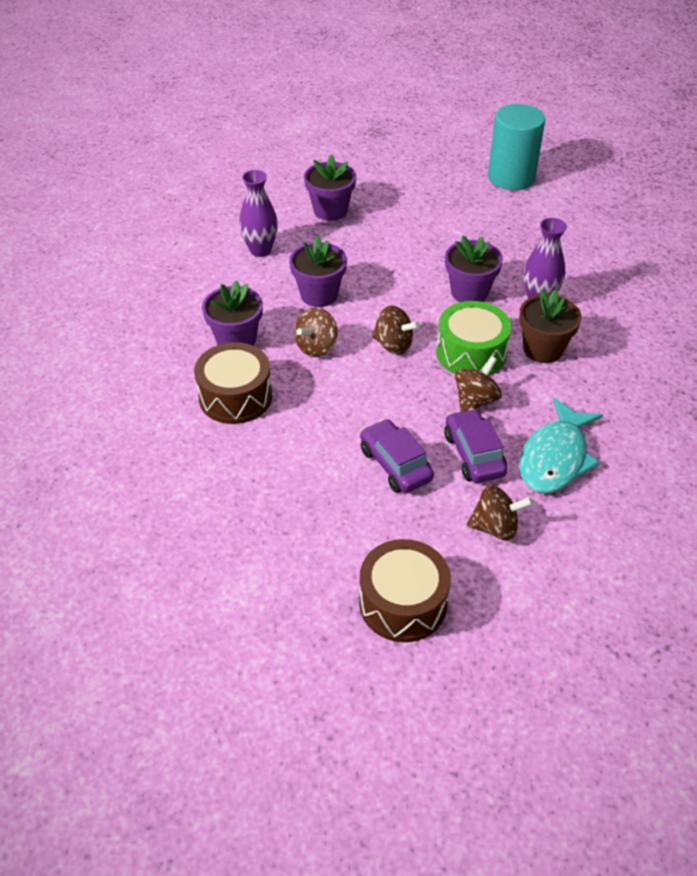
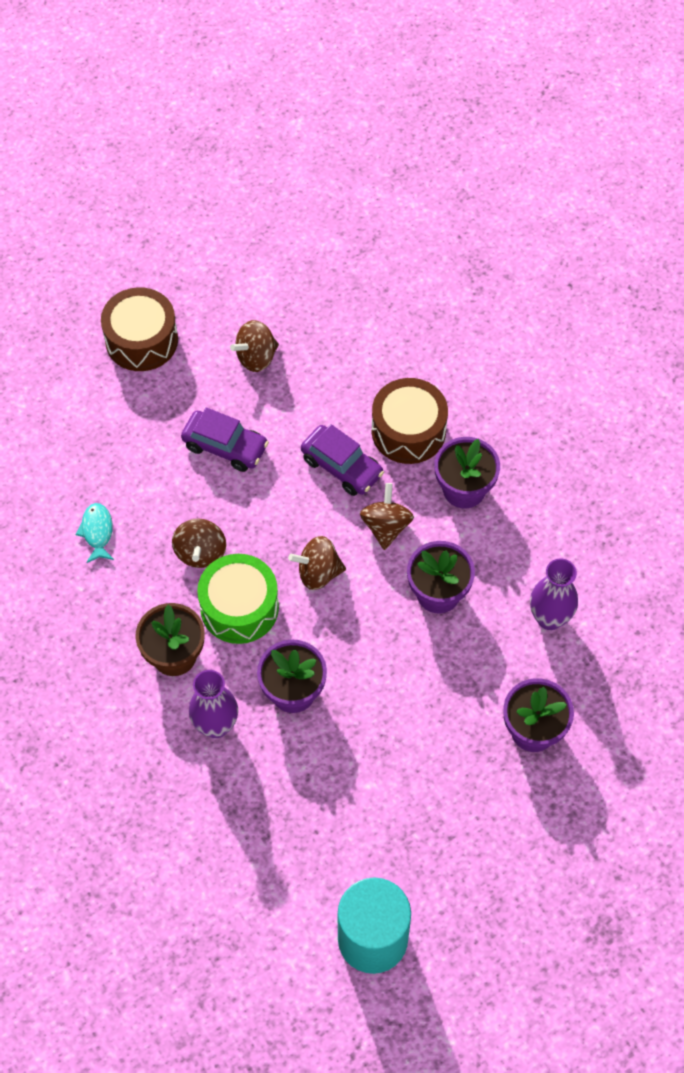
camera: 145 degrees right, 15 degrees up
purple car [444,408,507,483] -> purple car moved to [301,424,384,496]
brown spinning top [467,485,533,541] -> brown spinning top moved to [230,320,279,372]
turquoise fish [519,398,603,494] -> turquoise fish [75,503,114,563], size x0.51

